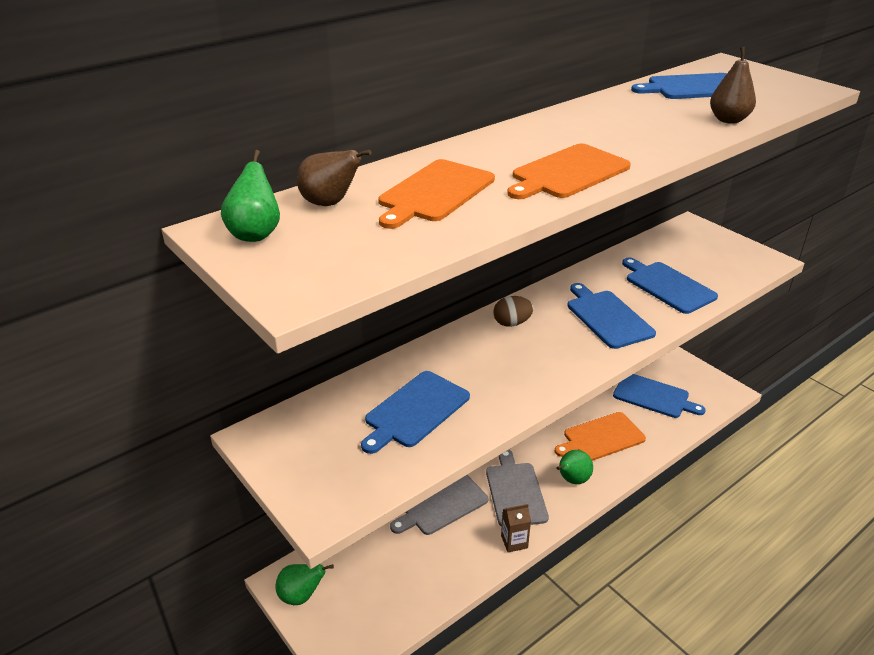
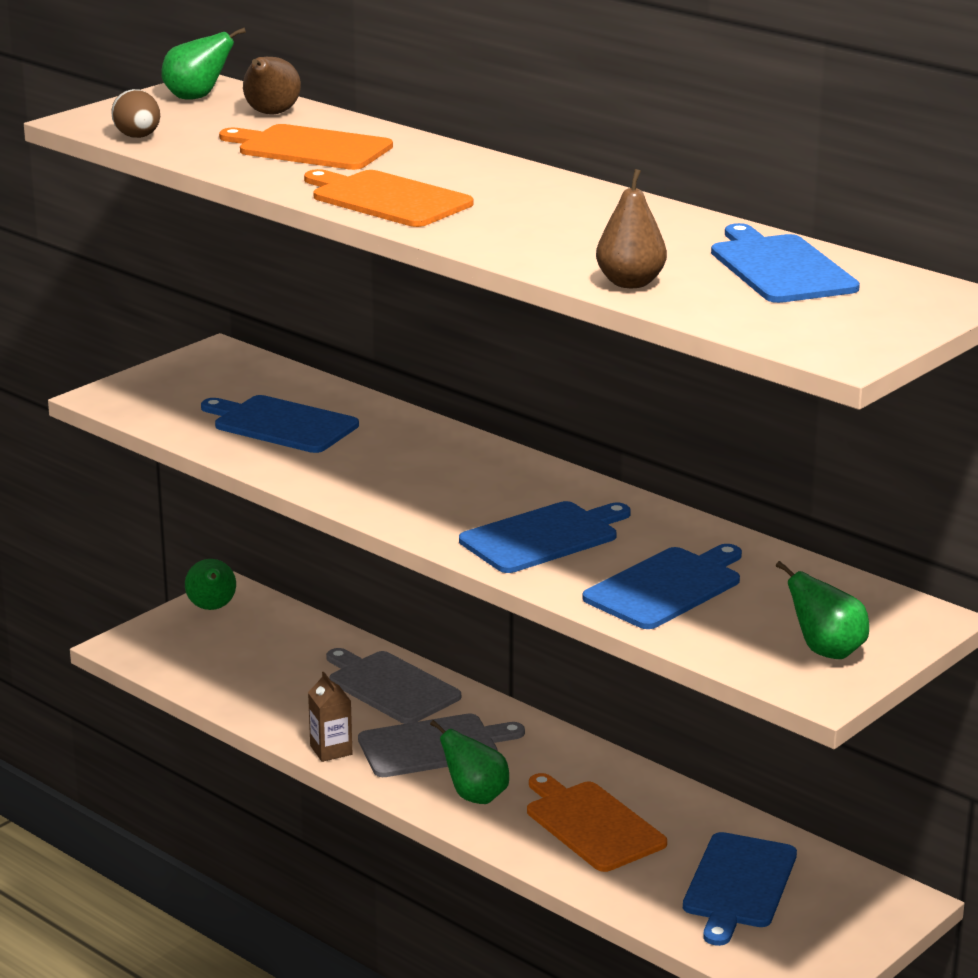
camera: 80 degrees right, 10 degrees down
brown egg [493,296,534,327] -> brown egg moved to [111,89,160,138]
none -> green pear [776,561,869,659]

